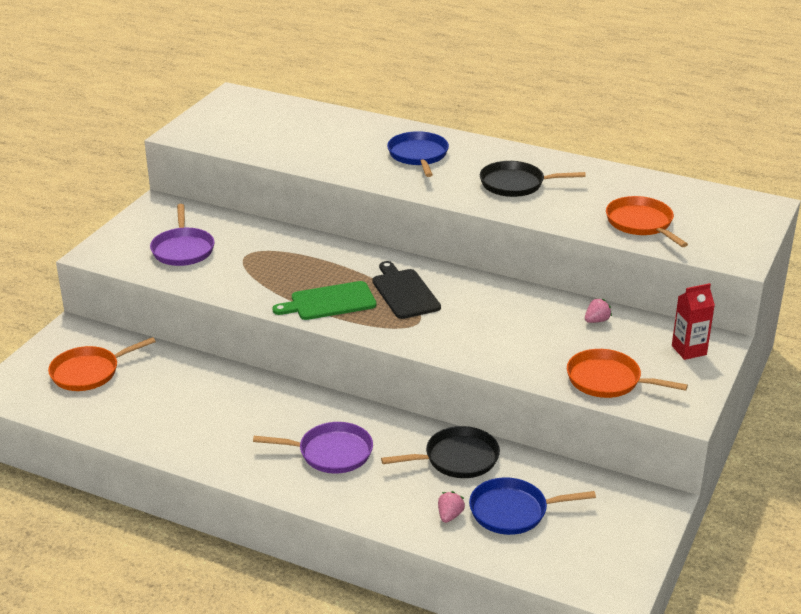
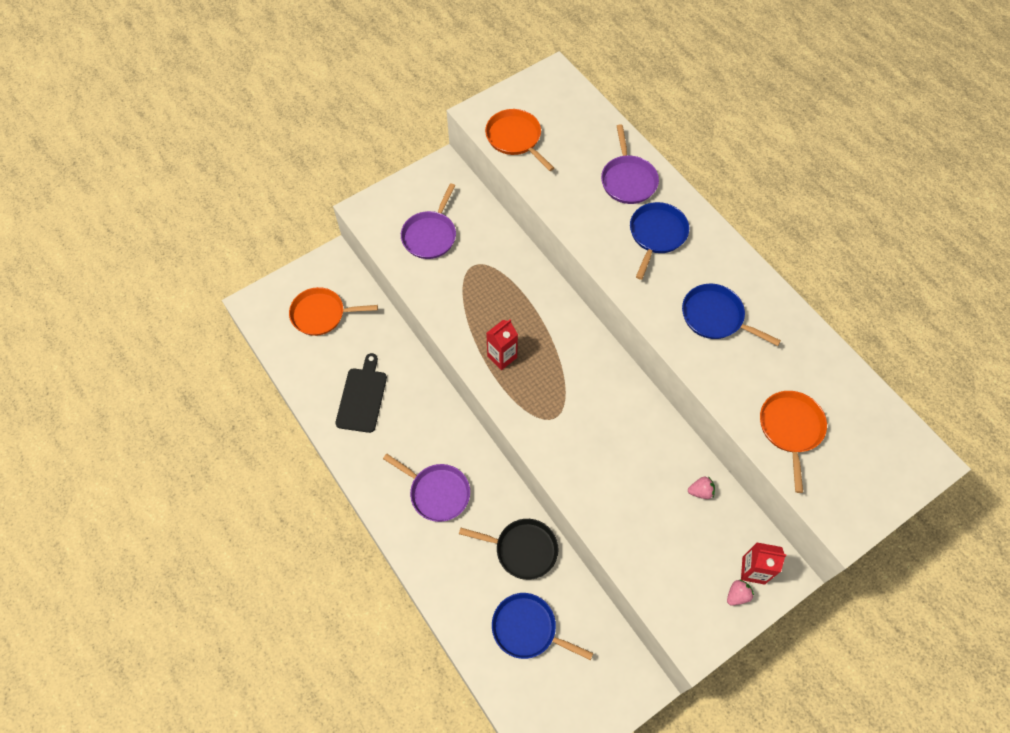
camera: 30 degrees right, 30 degrees up
green cutting board [272,281,377,320] -> red carton [486,320,518,370]
black cutting board [372,261,441,319] -> black cutting board moved to [335,353,387,433]
pink strawberry [438,491,465,523] -> pink strawberry moved to [727,579,754,605]
black pan [480,161,586,197] -> blue pan [682,284,781,346]
orange pan [567,349,688,398] -> orange pan moved to [485,109,554,171]
none -> purple pan [601,124,659,204]

